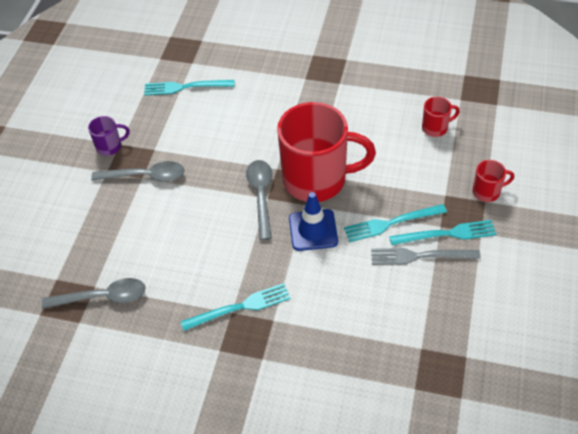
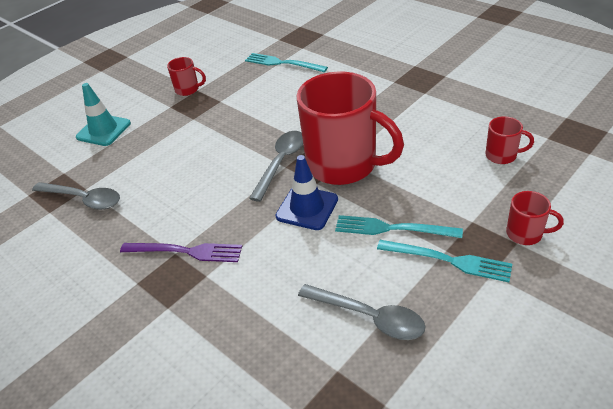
camera: 30 degrees right, 10 degrees down
purple mug [88,116,130,156] -> red mug [167,57,206,96]
grey spoon [91,161,184,182] -> grey spoon moved to [298,284,426,340]
turquoise fork [180,283,291,331] -> purple fork [120,243,242,262]
grey fork [371,248,481,265] -> none
none -> turquoise traffic cone [76,83,131,146]

